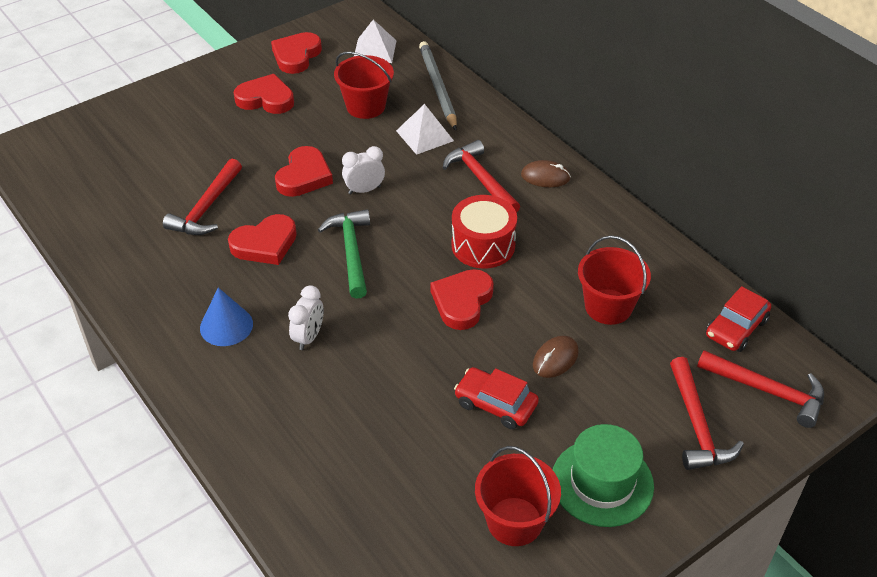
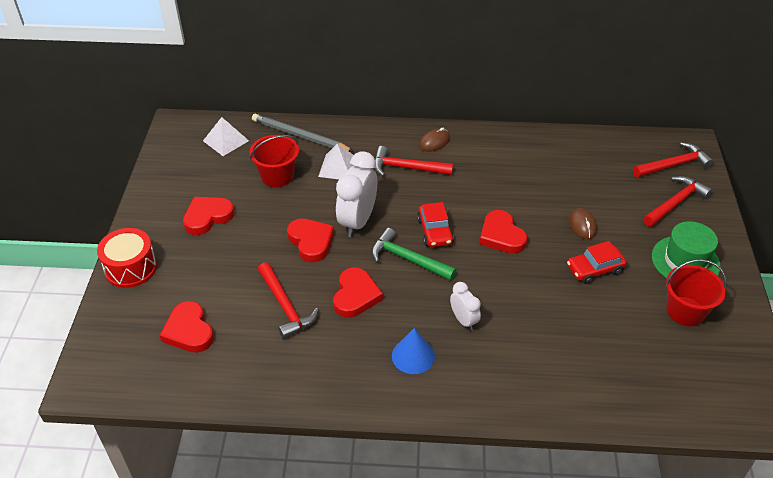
camera: 50 degrees left, 0 degrees up
red heart [271,32,322,74] -> red heart moved to [160,301,214,353]
white clock [342,146,385,194] -> white clock [336,151,377,237], size x1.83
red drum [451,195,517,269] -> red drum moved to [97,228,157,288]
red bucket [578,235,651,325] -> none
red hammer [670,357,744,470] -> red hammer turned 75 degrees counterclockwise [643,176,712,227]
red car [706,286,771,352] -> red car moved to [417,202,454,247]

